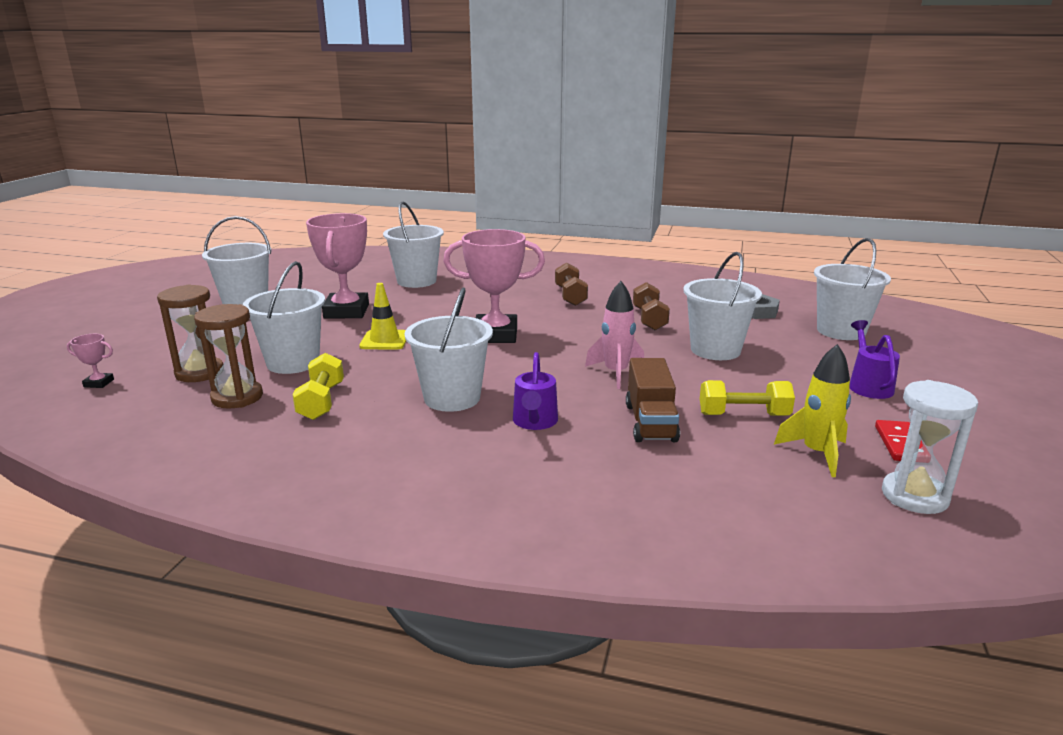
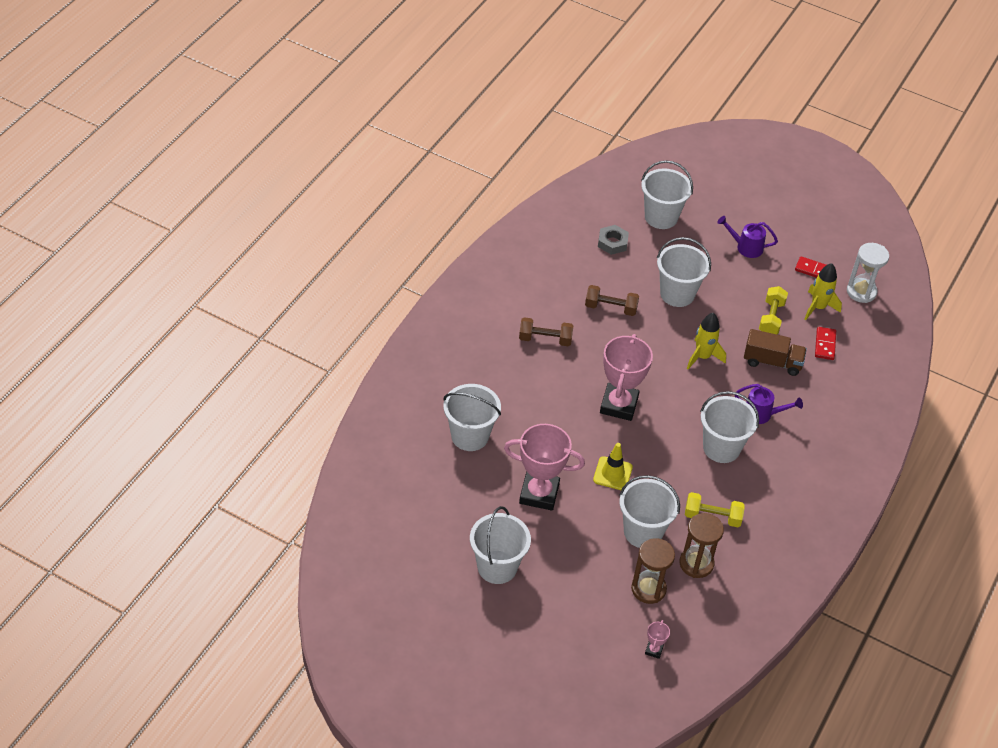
camera: 80 degrees left, 25 degrees up
pink rocket [585,281,644,389] -> yellow rocket [687,313,726,369]
none -> red domino [815,327,836,360]

